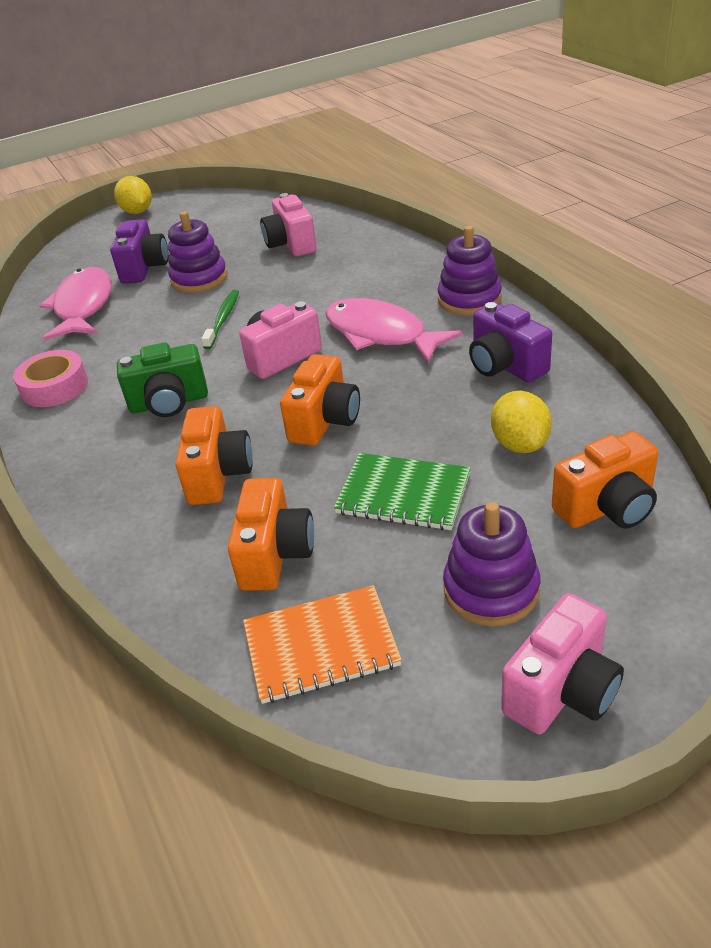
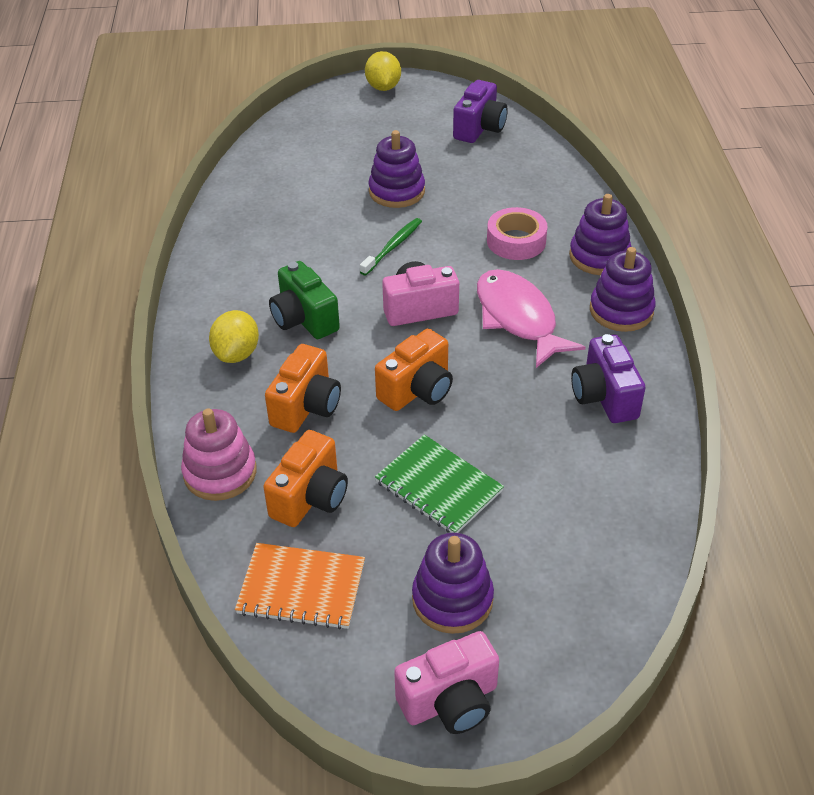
camera: 20 degrees right, 5 degrees up
pink tape [13,350,88,407] -> pink tape moved to [487,207,548,260]
pink fish [39,267,112,341] -> none
purple camera [110,219,169,284] -> purple camera moved to [453,80,508,143]
green camera [117,342,208,417] -> green camera turned 45 degrees clockwise [269,261,340,339]
pink camera [260,193,317,256] -> none
yellow lemon [491,390,552,453] -> yellow lemon moved to [209,310,259,363]
orange camera [552,431,659,529] -> none
none -> pink stacking toy [181,408,257,501]
none -> purple stacking toy [569,194,631,275]

